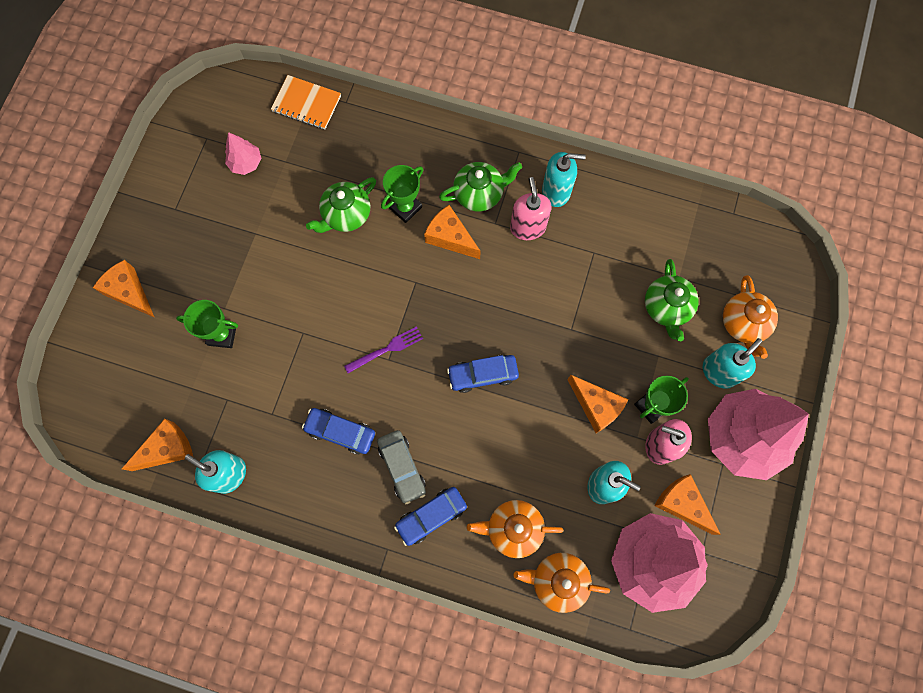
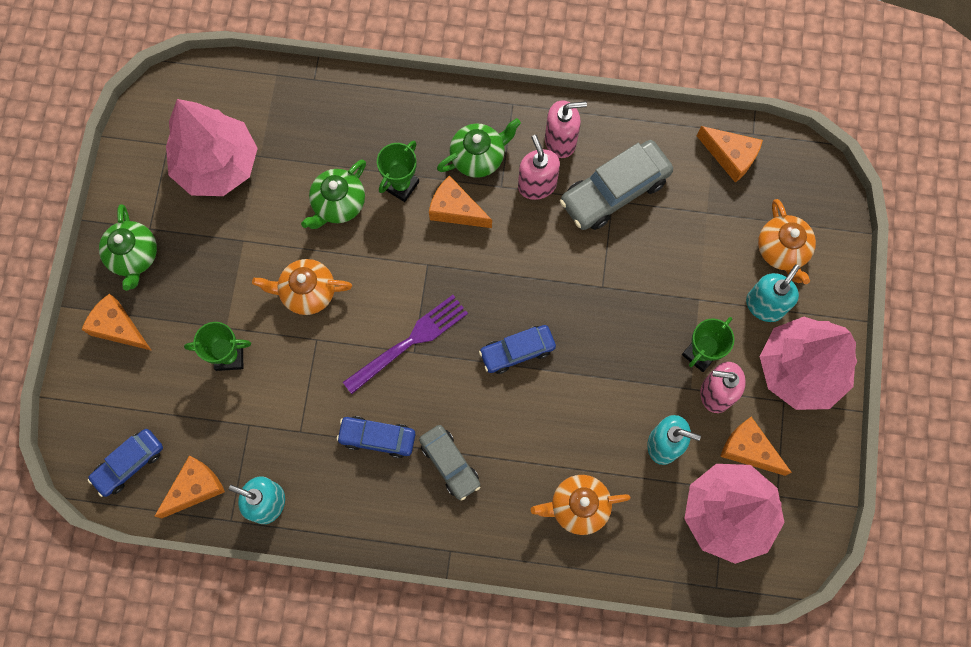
camera: 10 degrees left, 0 degrees up
pink tree [225,132,262,175] -> pink tree [166,99,258,196], size x2.25
orange notebook [271,75,341,129] -> none
purple fork [344,326,423,373] -> purple fork [343,295,468,394], size x1.58
blue car [394,487,467,546] -> blue car moved to [88,429,163,497]
orange teapot [513,553,610,613] -> orange teapot moved to [252,259,352,315]
turquoise soap dispenser [542,152,586,207] -> pink soap dispenser [545,100,587,158]
orange cheese [567,375,628,433] -> orange cheese moved to [697,126,763,183]
green teapot [645,259,699,342] -> green teapot moved to [99,204,157,291]
none -> grey car [560,140,673,230]

